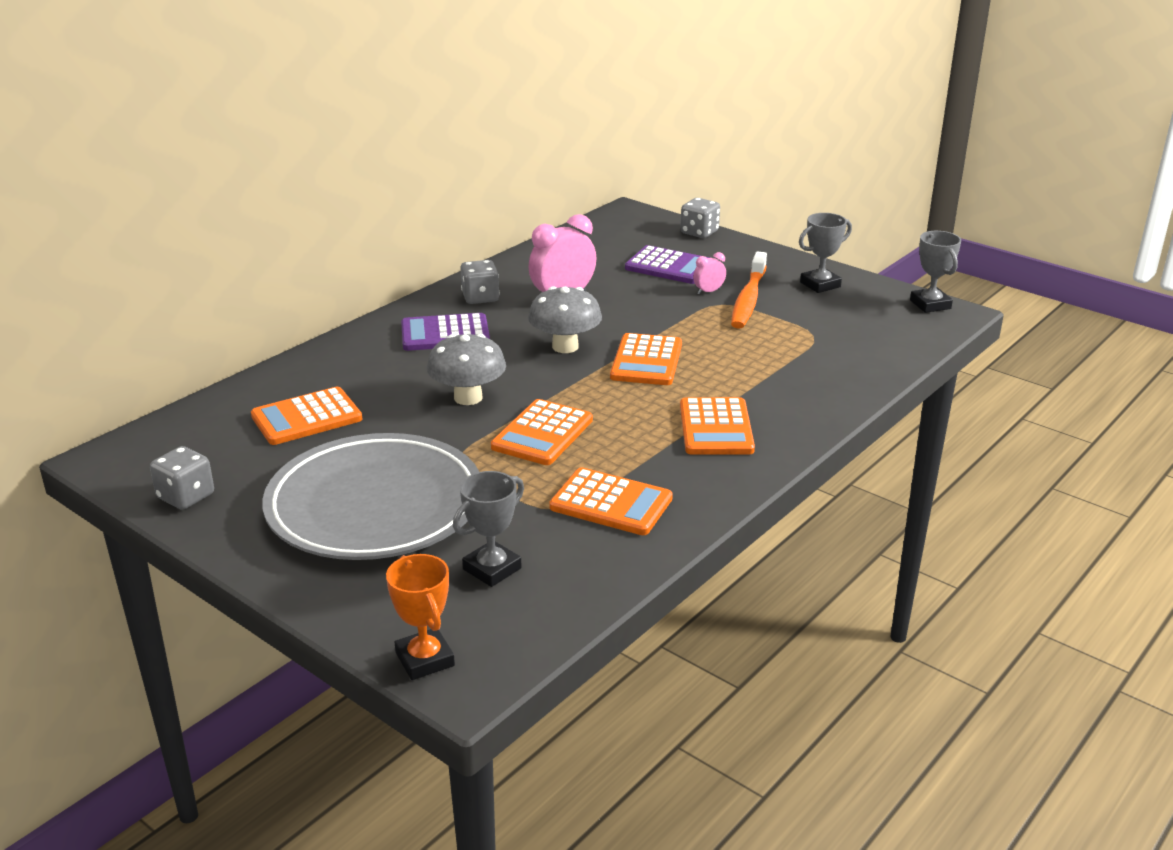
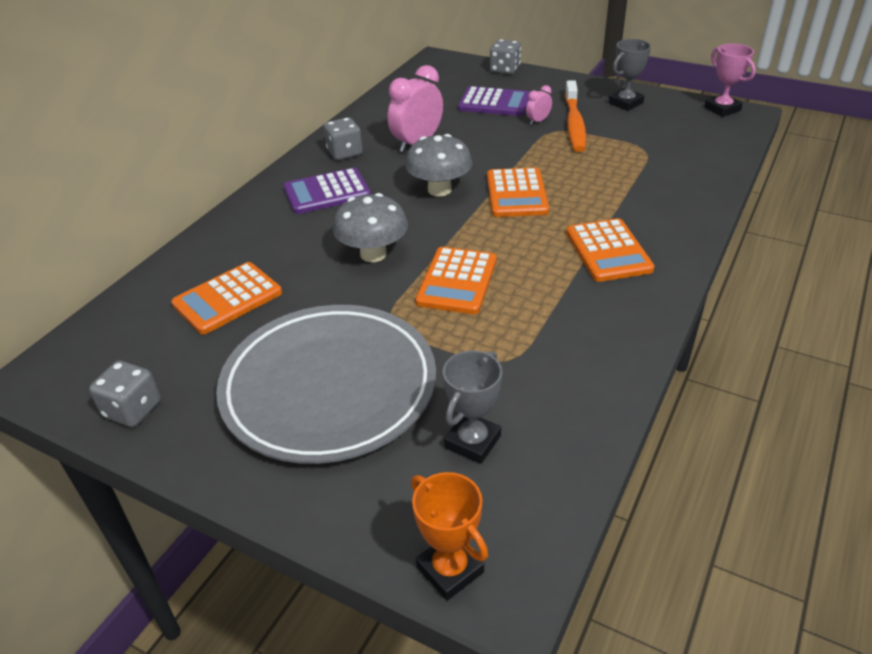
camera: 10 degrees left, 10 degrees up
orange calculator [549,467,673,535] -> none
grey trophy [910,231,961,313] -> pink trophy [704,44,756,117]

